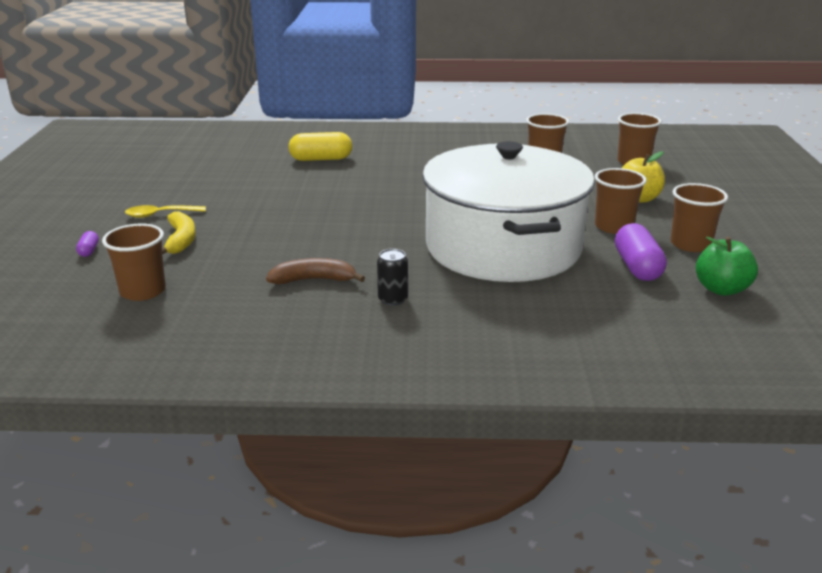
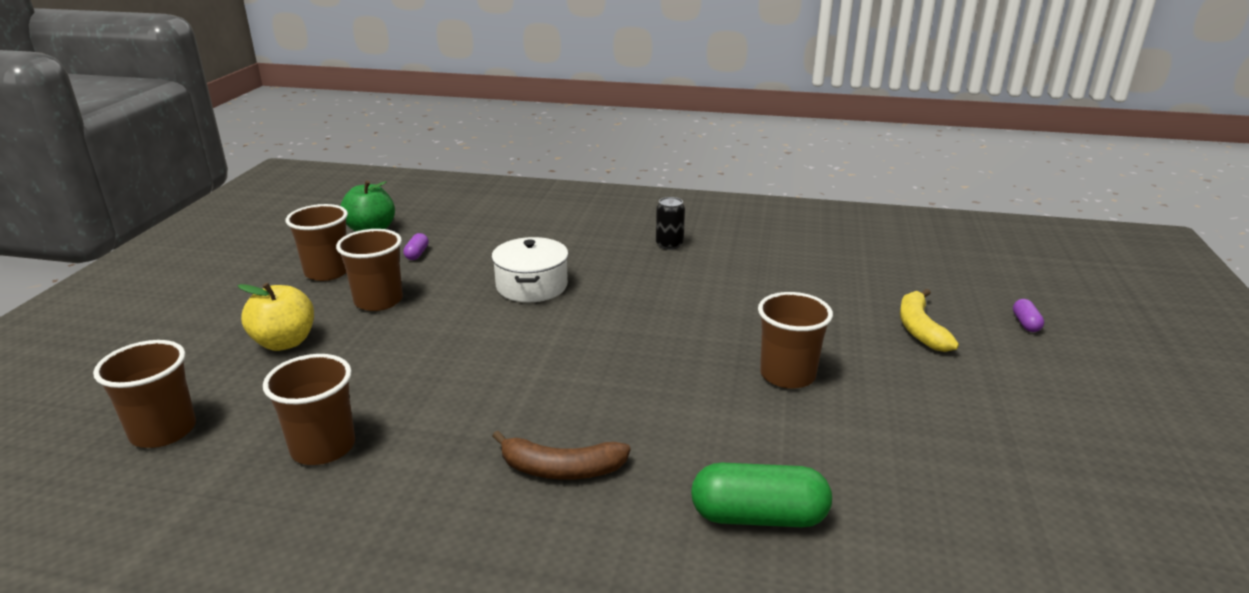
camera: 170 degrees left, 0 degrees up
brown cup [102,224,166,301] -> brown cup moved to [758,292,833,389]
yellow spoon [125,205,206,218] -> none
brown banana [266,258,365,284] -> brown banana moved to [492,431,631,480]
yellow capsule [288,132,352,161] -> green capsule [691,463,832,527]
white pot [422,141,595,282] -> white pot [492,237,568,302], size x0.40
purple capsule [615,223,667,281] -> purple capsule [403,233,429,260], size x0.47

